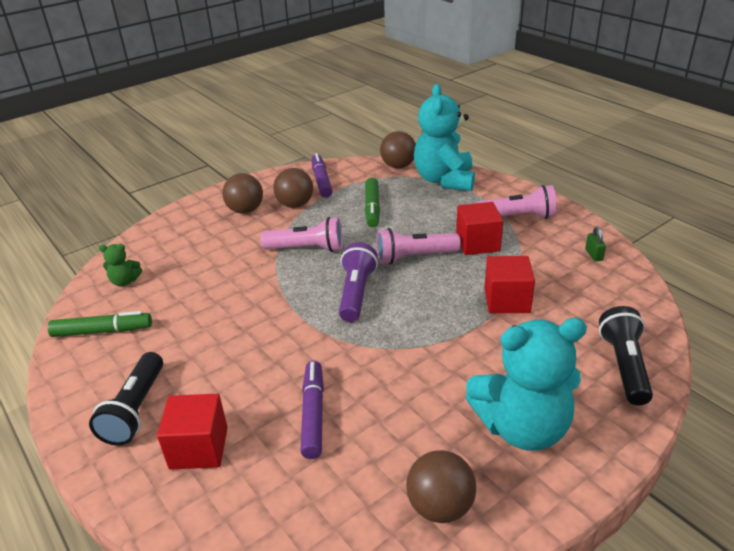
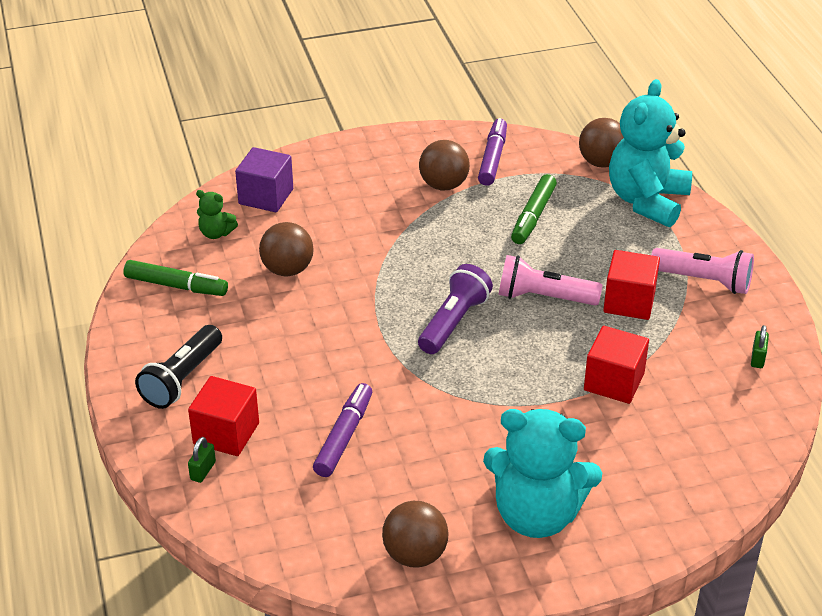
camera: 20 degrees right, 5 degrees up
brown ball [222,173,263,214] -> brown ball moved to [259,222,314,276]
pink flashlight [261,217,343,252] -> none
black flashlight [599,306,653,405] -> none
none -> green padlock [188,437,216,483]
none -> purple cube [235,147,293,212]

